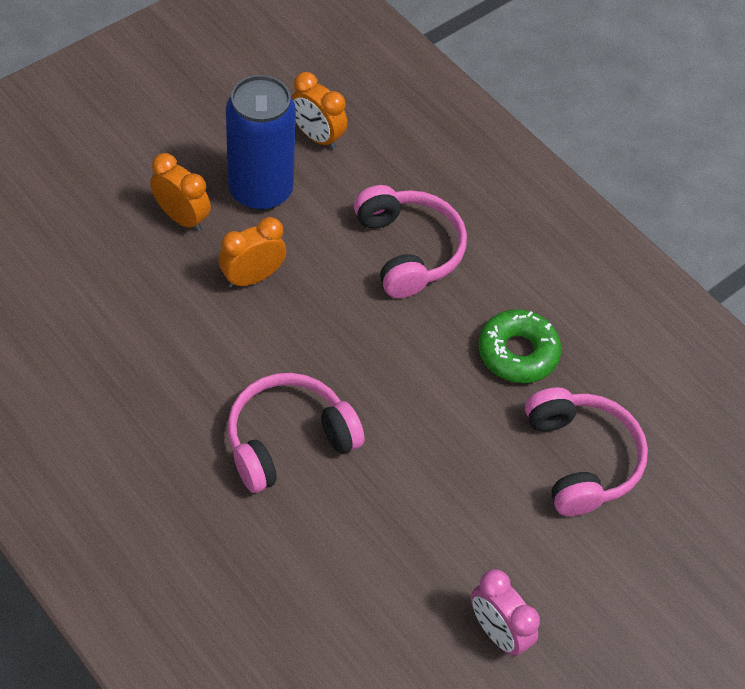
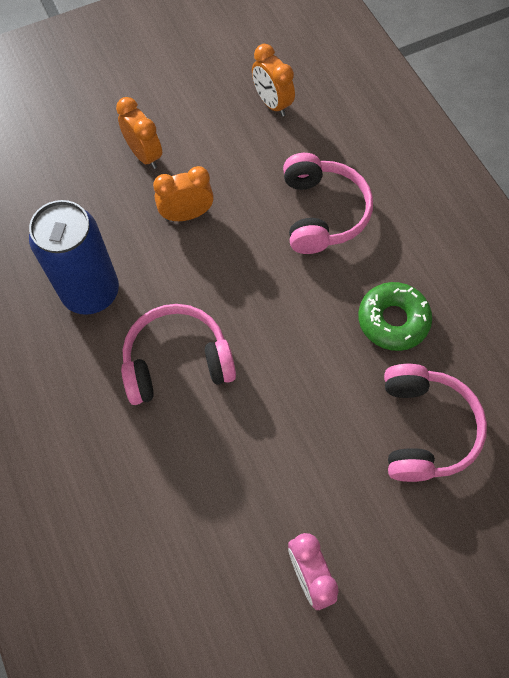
camera: 20 degrees right, 10 degrees up
blue can [226,75,296,211] -> blue can moved to [29,200,119,315]

